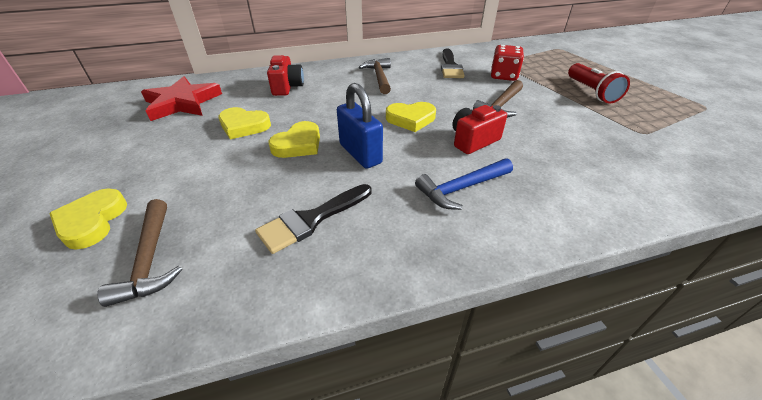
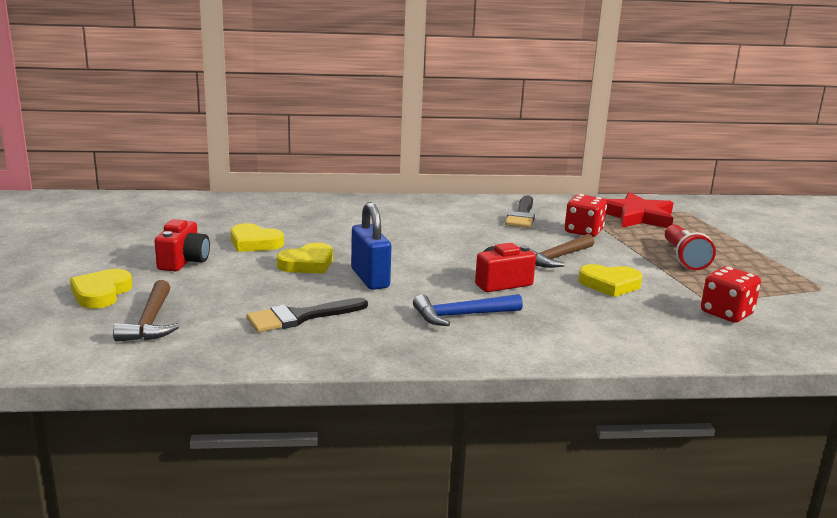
camera: 10 degrees right, 20 degrees down
red star [141,76,222,121] -> red star moved to [606,192,673,228]
red camera [267,55,304,96] -> red camera moved to [155,219,210,271]
brown hammer [359,58,391,94] -> none
yellow heart [386,102,436,132] -> yellow heart moved to [578,264,643,297]
none -> red dice [701,266,761,323]

